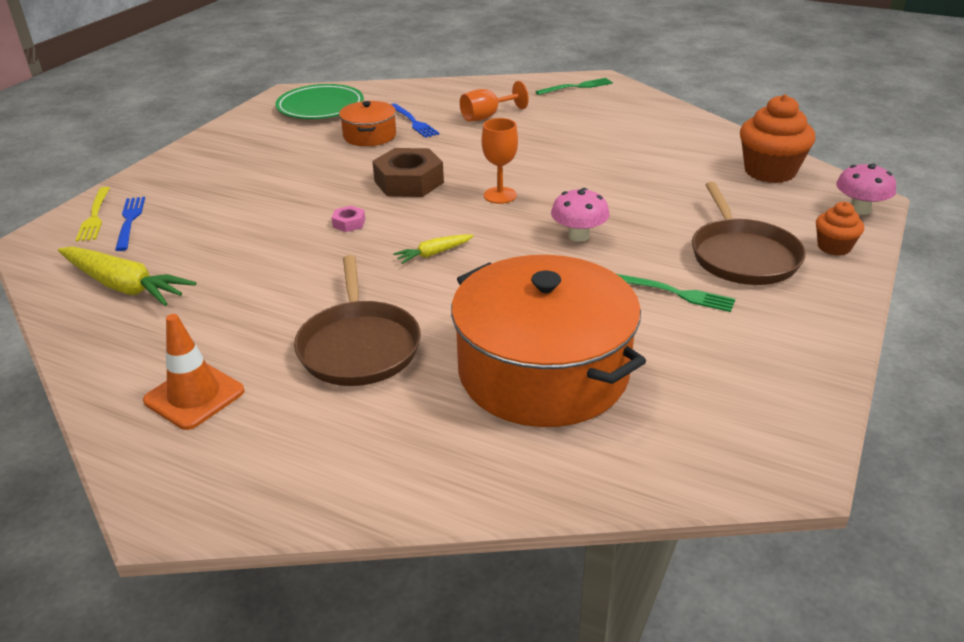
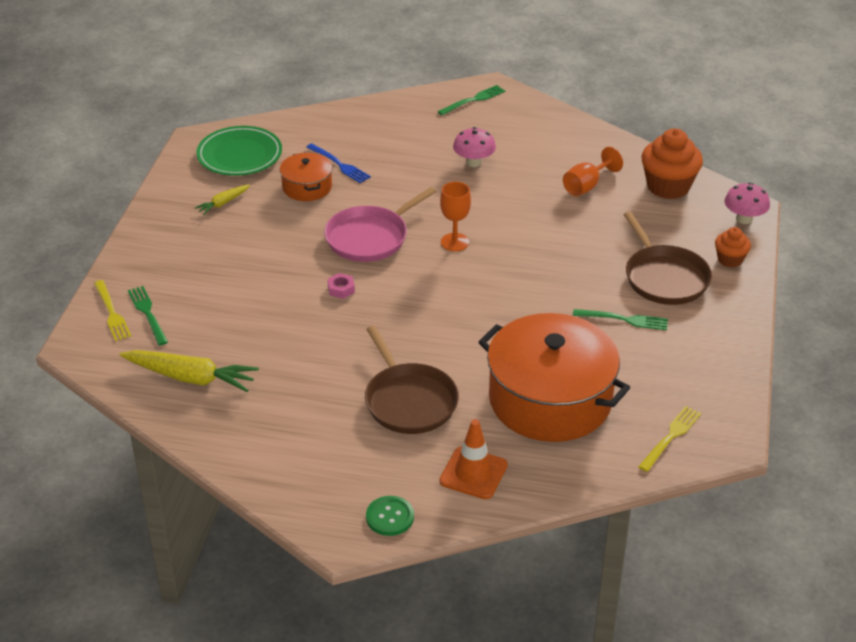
camera: 15 degrees left, 5 degrees up
blue fork [115,197,145,251] -> green fork [128,286,168,346]
orange traffic cone [143,314,244,430] -> orange traffic cone moved to [439,419,508,499]
brown nut [372,148,444,197] -> pink pan [324,187,436,262]
yellow carrot [393,234,474,264] -> yellow carrot moved to [195,185,250,215]
orange goblet [460,81,529,122] -> orange goblet moved to [563,147,623,196]
pink mushroom [551,188,610,242] -> pink mushroom moved to [453,127,496,167]
none -> green button [366,496,414,536]
none -> yellow fork [638,406,701,472]

